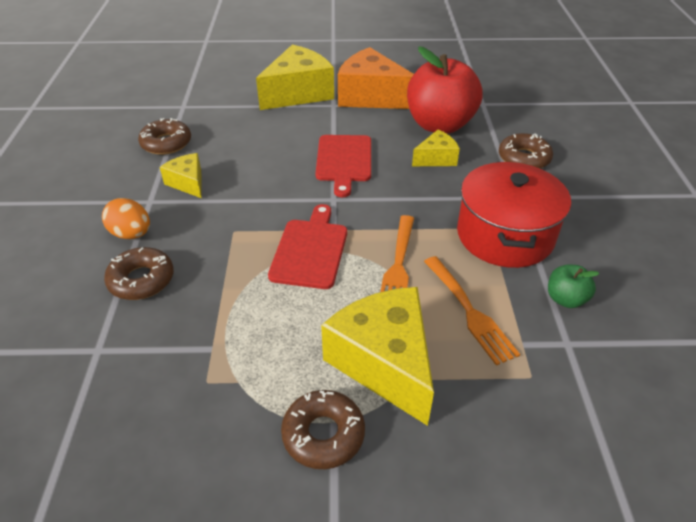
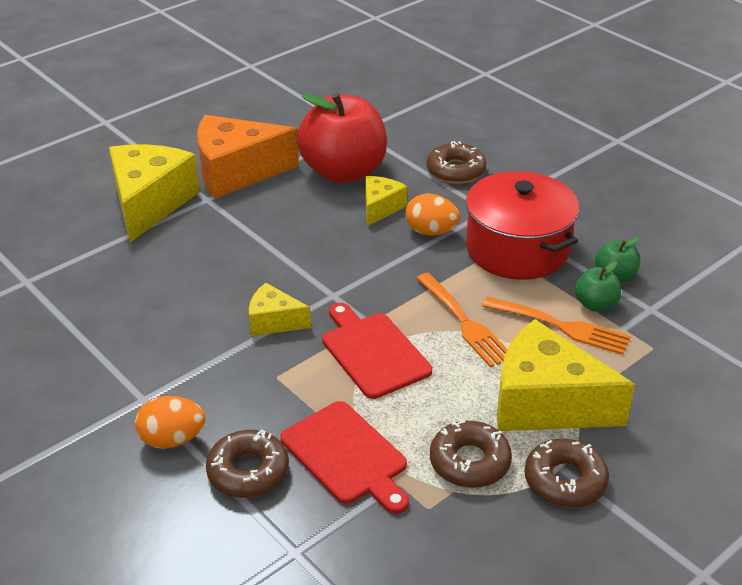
camera: 40 degrees left, 5 degrees down
brown donut [138,118,191,155] -> brown donut moved to [430,420,512,488]
yellow cheese [160,153,202,198] -> yellow cheese moved to [249,283,311,336]
red cutting board [316,135,371,197] -> red cutting board moved to [281,401,409,514]
none -> orange egg [405,193,460,236]
none -> green apple [575,262,621,312]

